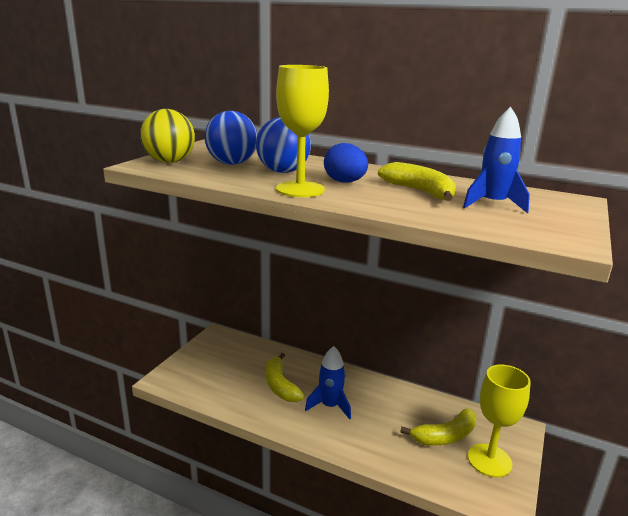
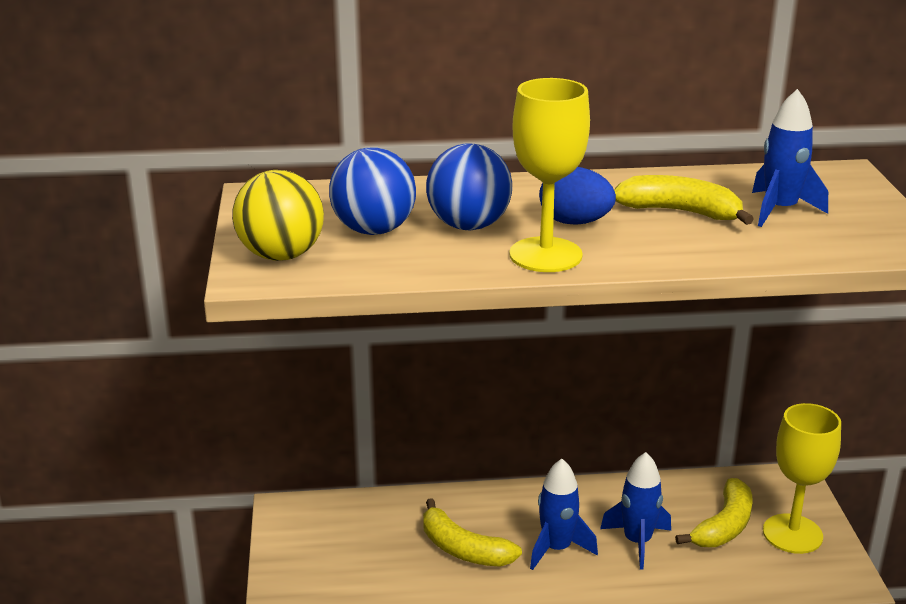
camera: 30 degrees left, 5 degrees up
none -> blue rocket [600,452,671,570]

